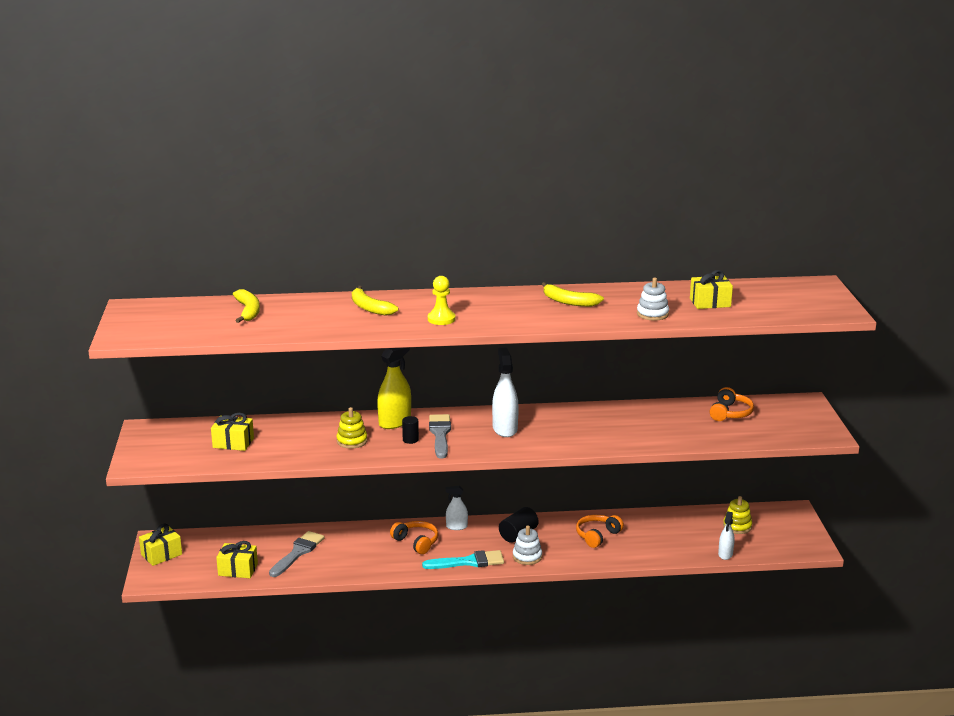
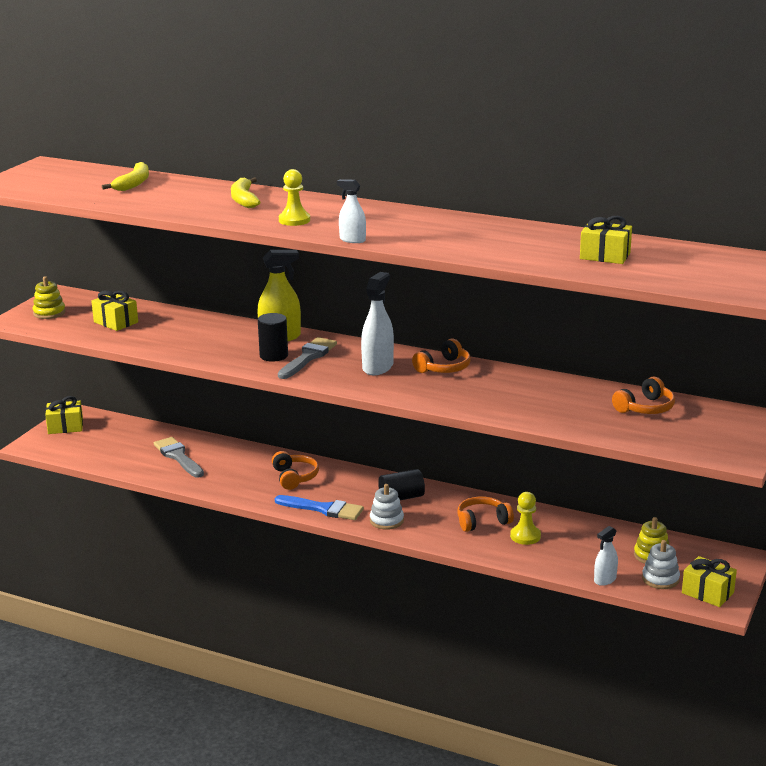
camera: 30 degrees right, 0 degrees up
yellow gift [216,541,258,578] -> yellow gift moved to [682,556,737,607]
grey brush [269,531,325,577] -> grey brush turned 90 degrees counterclockwise [154,437,204,478]
yellow stacking toy [337,407,367,449] -> yellow stacking toy moved to [33,276,66,319]
black cylinder [402,416,419,444] -> black cylinder [258,313,288,362], size x1.60
turquoise brush [422,550,504,569] -> blue brush [275,495,364,520]
white spray bottle [445,486,468,530] -> white spray bottle moved to [337,179,366,243]
yellow banana [542,282,604,307] -> none
white stacking toy [637,278,669,321] -> white stacking toy moved to [642,540,680,589]
none -> orange headphones [412,339,471,373]
none -> yellow pawn [510,492,541,545]

